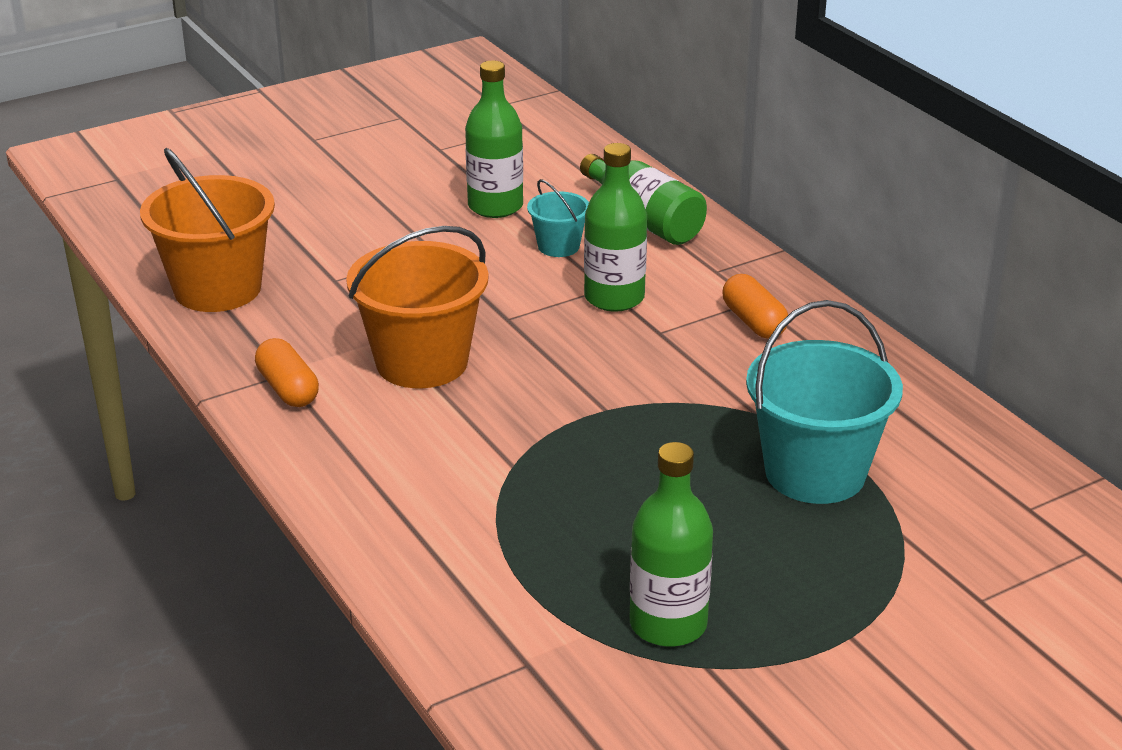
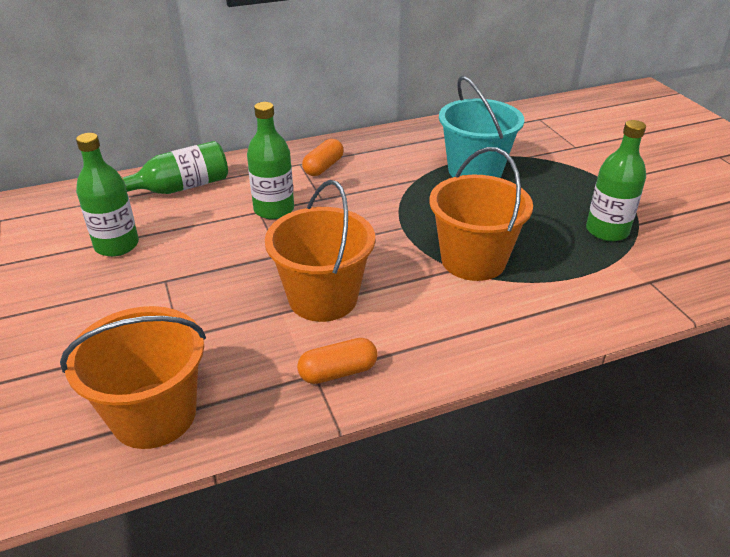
camera: 80 degrees left, 5 degrees up
turquoise bucket [527,179,589,257] -> none
orange capsule [722,274,788,339] -> orange capsule turned 45 degrees counterclockwise [302,139,344,176]
none -> orange bucket [429,147,533,281]

